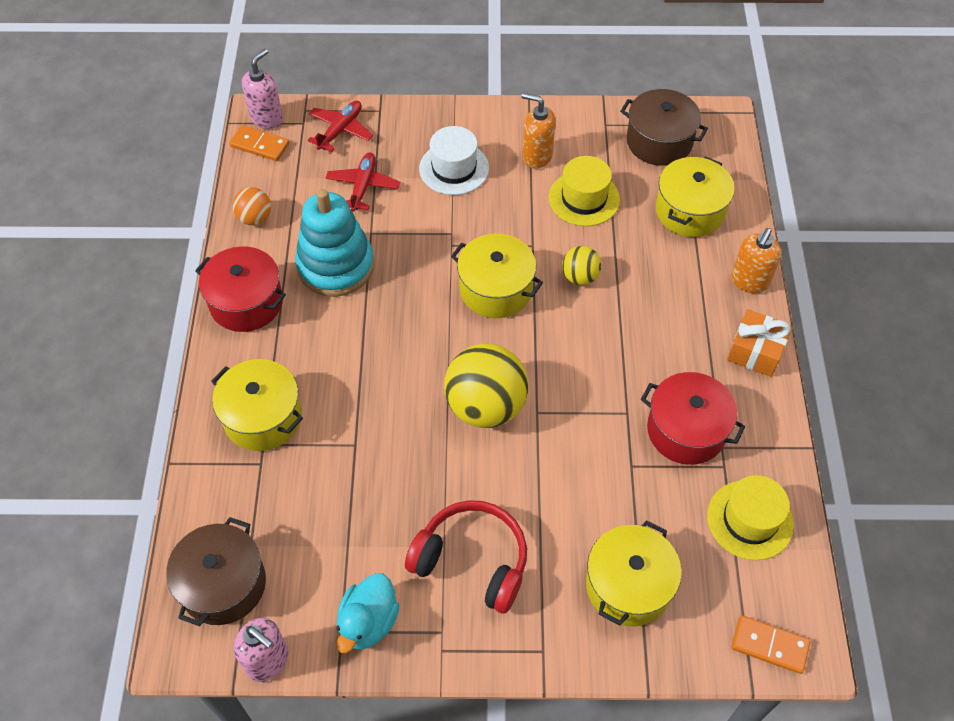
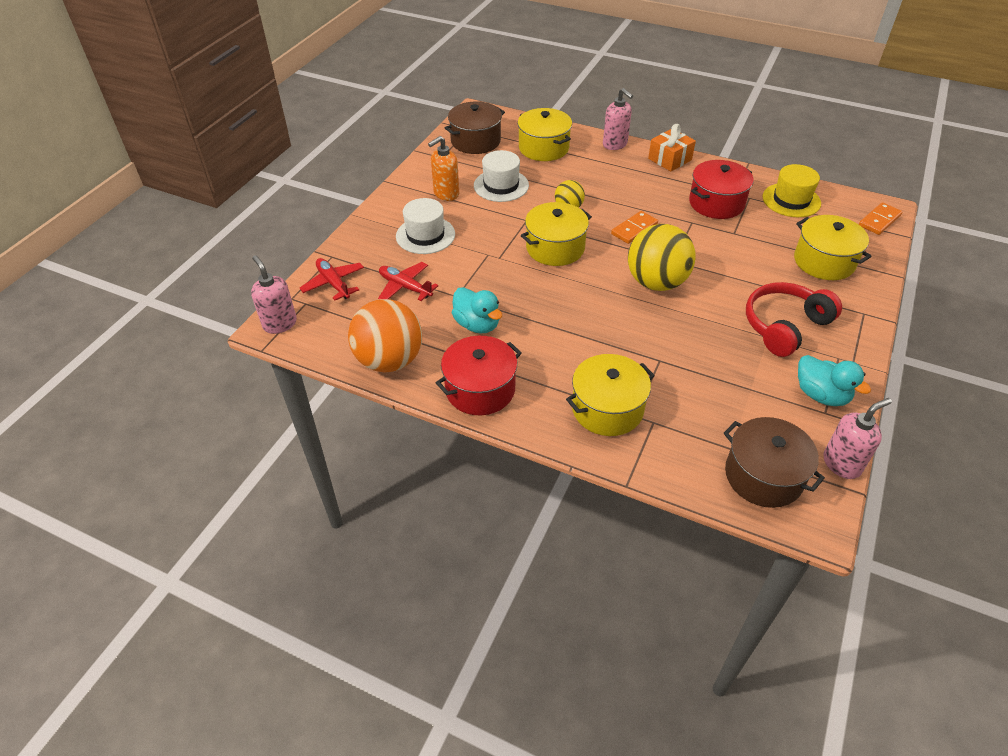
camera: 65 degrees left, 10 degrees down
orange domino [229,125,289,161] -> orange domino moved to [611,211,658,244]
orange ball [232,187,271,225] -> orange ball [348,299,422,373], size x1.95
turquoise stacking toy [295,189,374,297] -> turquoise duck [452,287,502,334]
yellow hat [549,156,620,226] -> white hat [474,150,529,202]
orange soap dispenser [731,228,782,293] -> pink soap dispenser [603,88,633,150]

